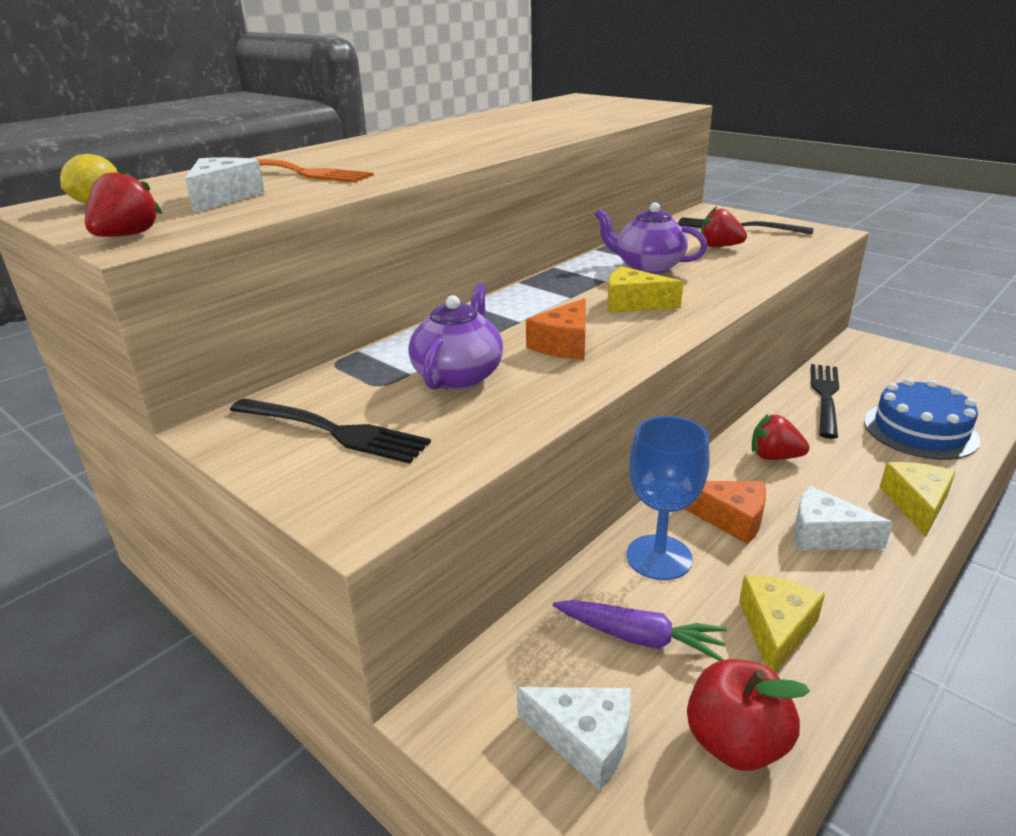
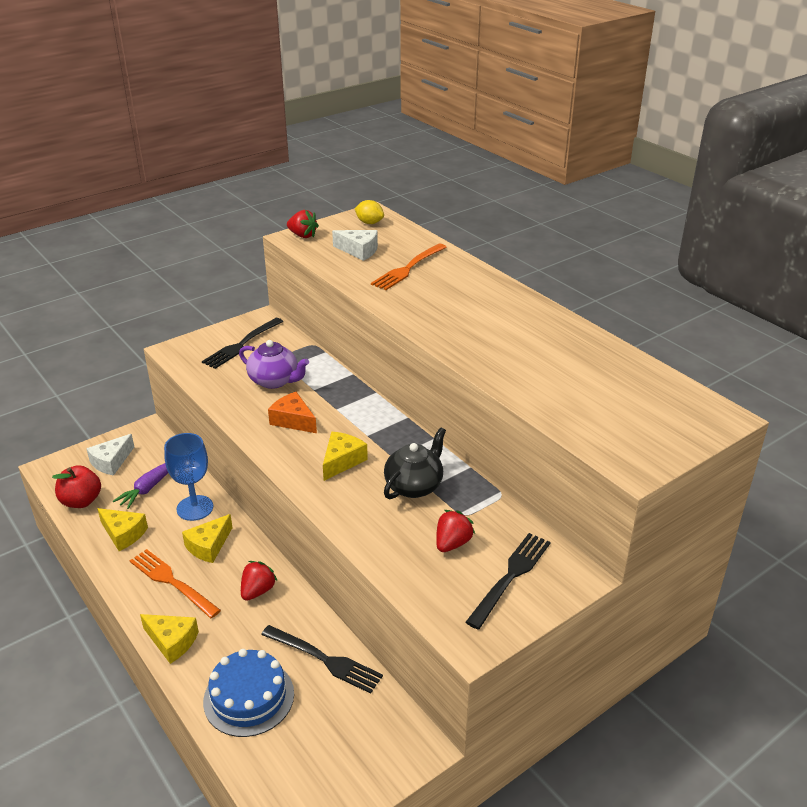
camera: 100 degrees right, 5 degrees up
purple teapot [595,202,708,274] -> black teapot [384,427,446,499]
orange cheese [685,481,766,544] -> yellow cheese [182,514,232,563]
white cheese [794,486,893,550] -> orange fork [129,549,221,618]

